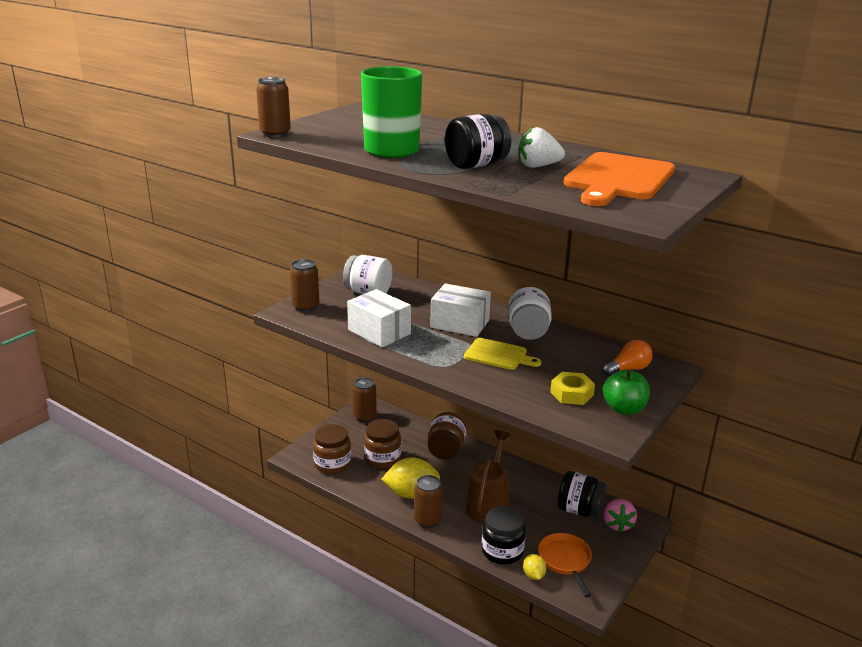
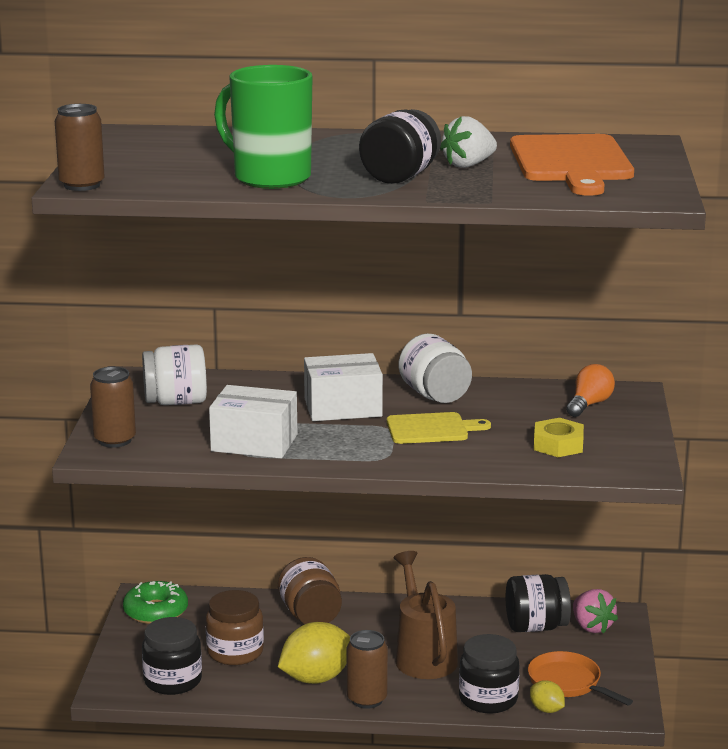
camera: 30 degrees left, 5 degrees down
brown jar [313,424,351,474] -> black jar [142,617,202,695]
brown can [352,377,377,422] -> green donut [123,581,188,624]
green apple [603,370,650,415] -> none

